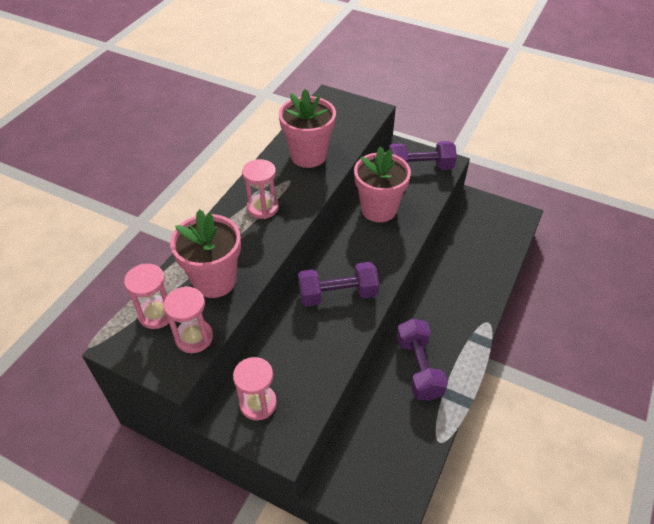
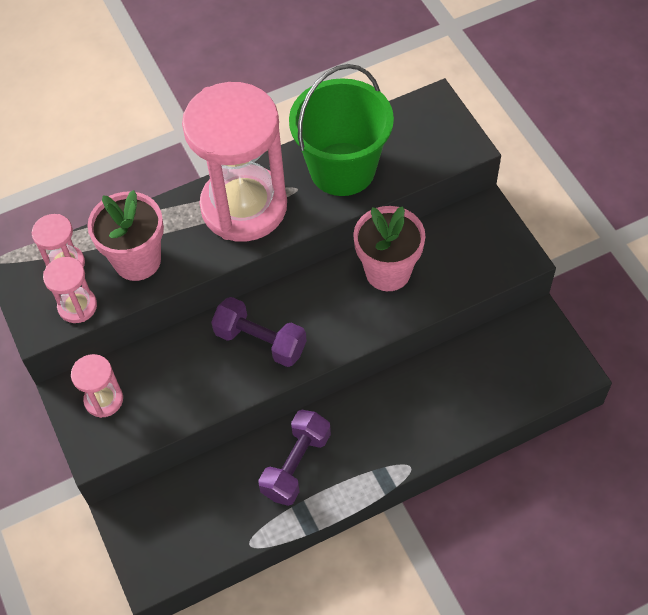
camera: 40 degrees right, 10 degrees up
pink hourglass [242,159,279,219] -> pink hourglass [182,82,287,242], size x2.31
pink flower pot [279,89,336,168] -> green bucket [289,64,394,196]
purple dumbbell [389,141,457,170] -> none

